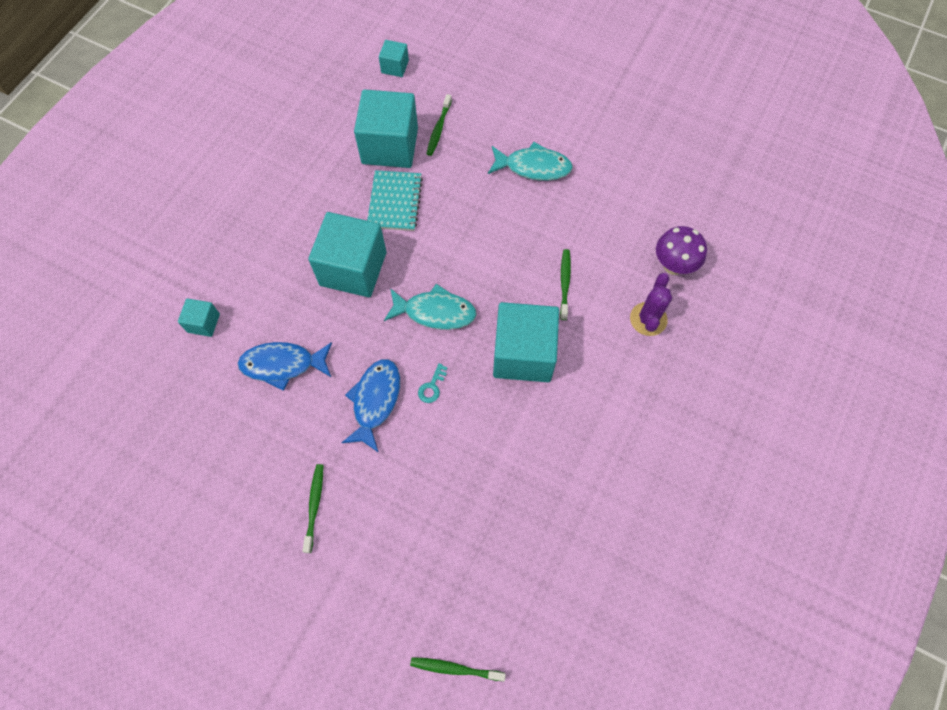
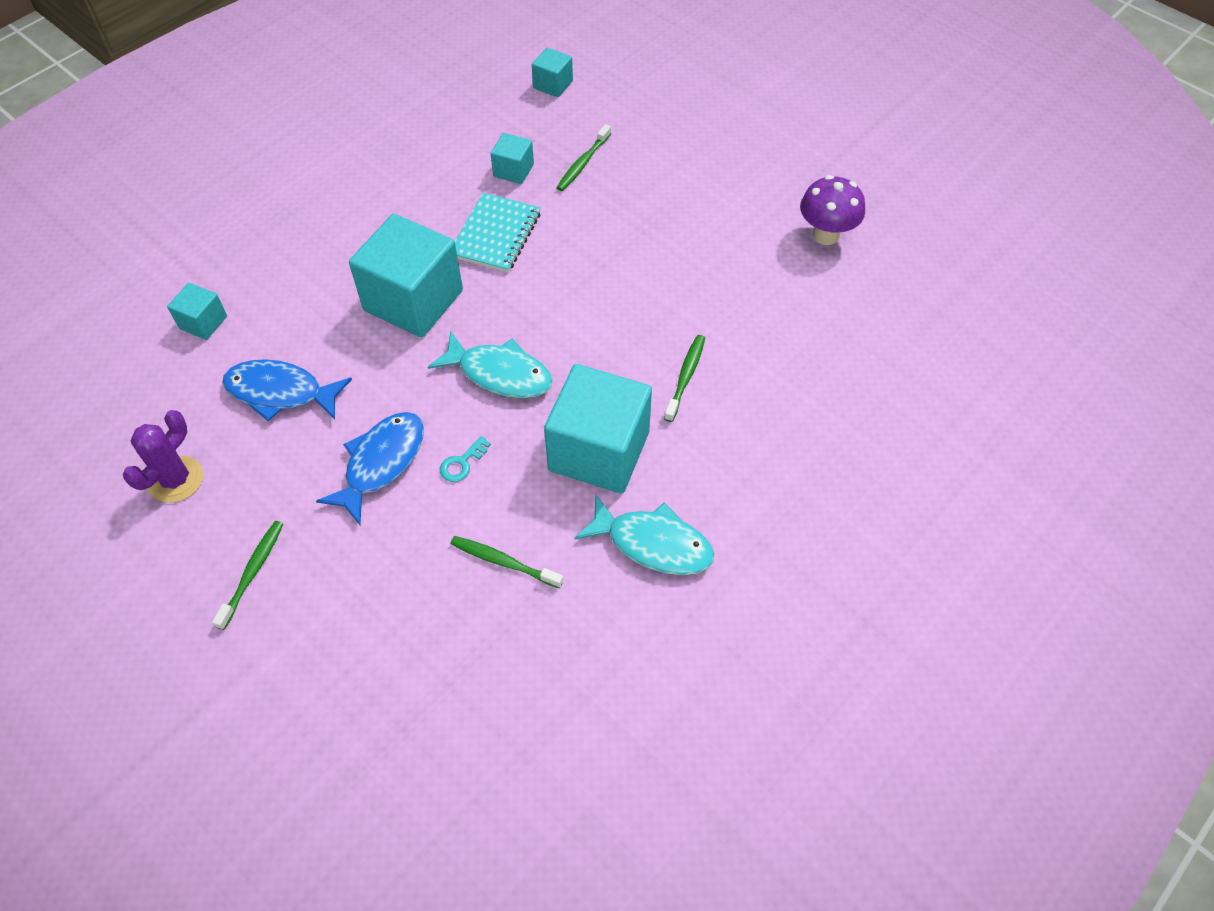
camera: 15 degrees right, 10 degrees down
turquoise cube [354,89,418,168] -> turquoise cube [491,133,534,184], size x0.47
green toothbrush [410,657,506,681] -> green toothbrush moved to [450,536,563,588]
turquoise fish [488,142,573,181] -> turquoise fish moved to [574,494,714,575]
purple cactus [630,273,672,336] -> purple cactus moved to [123,410,203,503]
purple mushroom [656,226,707,275] -> purple mushroom moved to [800,175,865,245]

